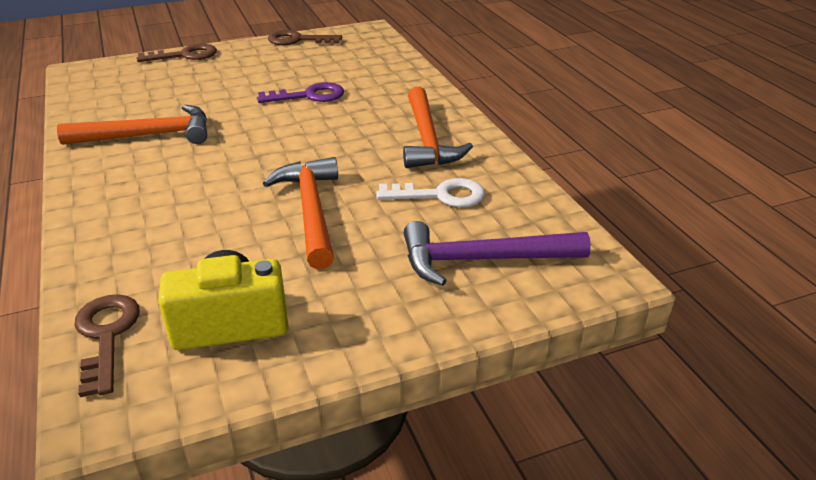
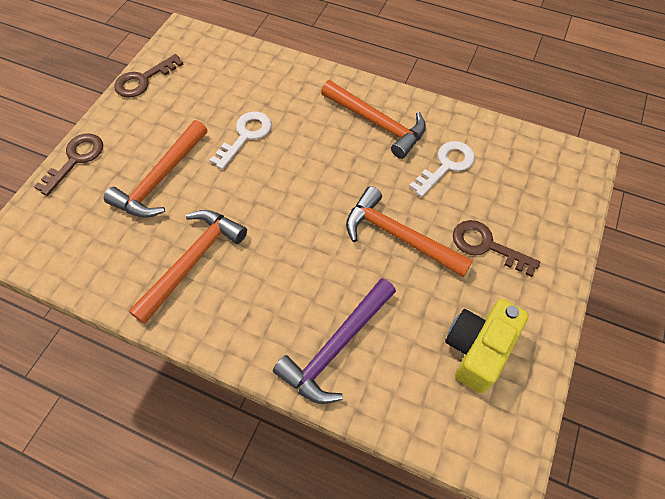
camera: 45 degrees left, 25 degrees up
brown key [74,294,140,397] -> brown key moved to [453,220,540,277]
purple key [257,82,344,103] -> white key [210,111,272,169]
purple hammer [404,221,591,286] -> purple hammer moved to [273,278,396,404]
none -> orange hammer [104,120,207,218]

